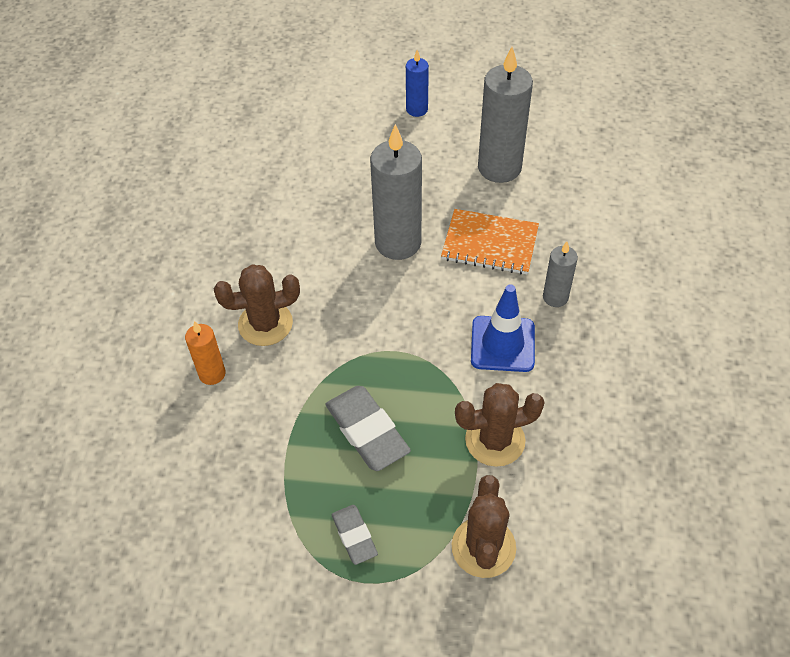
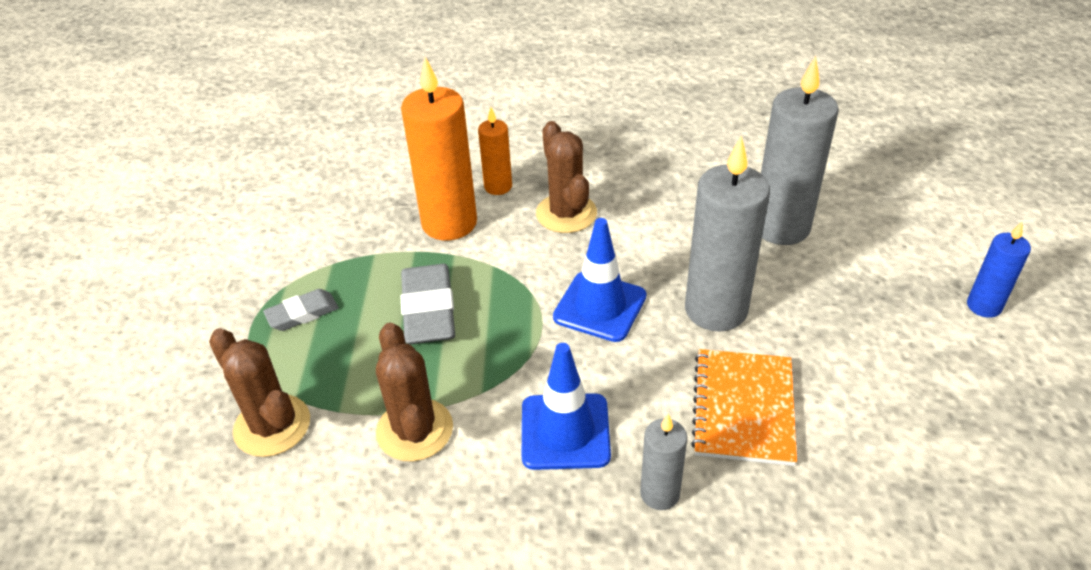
camera: 85 degrees right, 10 degrees down
grey eraser [325,386,411,471] -> grey eraser turned 60 degrees counterclockwise [401,264,455,344]
brown cactus [452,475,516,578] -> brown cactus turned 45 degrees clockwise [209,328,310,457]
grey candle [478,46,533,183] -> grey candle moved to [761,56,839,245]
none -> orange candle [401,57,477,240]
none -> blue traffic cone [553,218,646,342]

